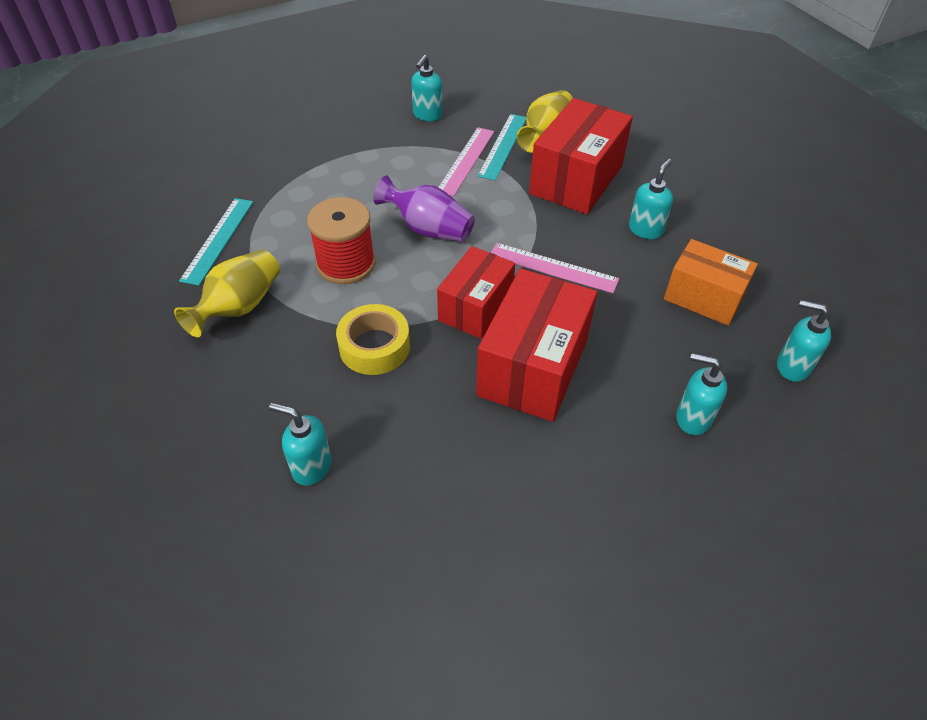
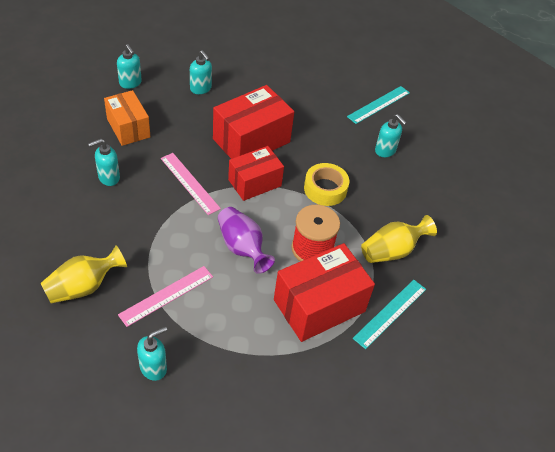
camera: 155 degrees left, 0 degrees up
turquoise ruler [477,114,526,181] -> turquoise ruler moved to [347,86,410,124]
red box [529,98,633,214] -> red box moved to [274,243,375,342]

